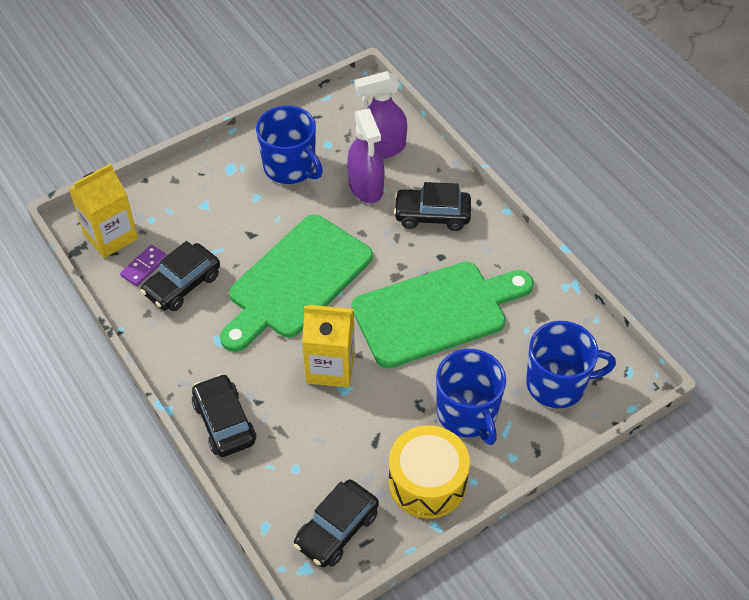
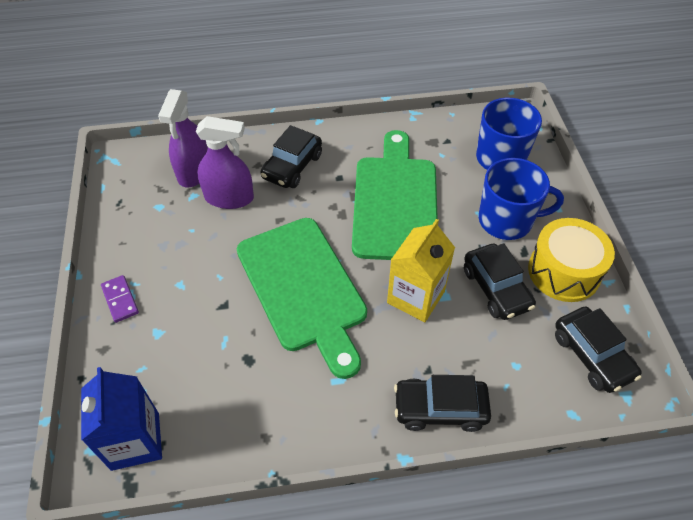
camera: 65 degrees left, 0 degrees up
yellow carton [69,163,138,258] -> blue carton [81,367,162,471]
purple domino [120,245,167,286] -> purple domino moved to [101,275,139,323]
black car [141,241,220,311] -> black car moved to [464,243,536,320]
blue mug [256,106,323,184] -> none

